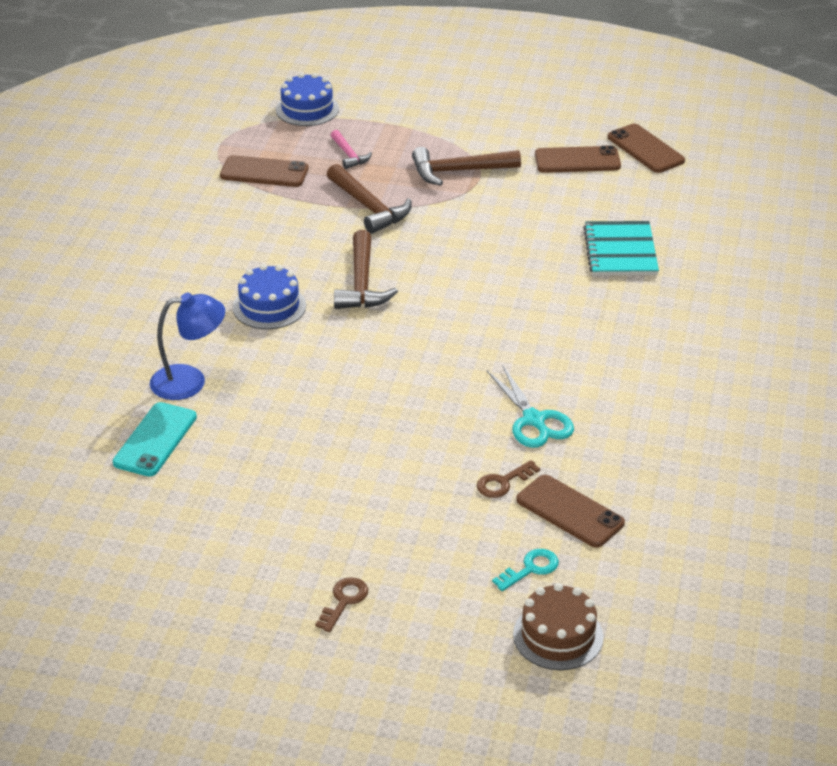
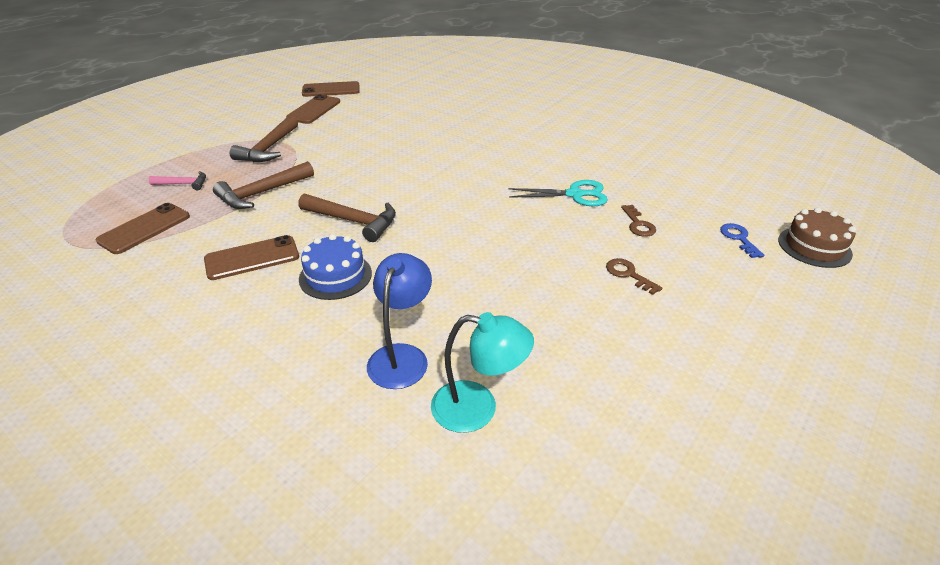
camera: 65 degrees left, 0 degrees up
turquoise phone [113,402,197,477] -> turquoise lamp [431,312,534,433]
blue cake [276,73,339,126] -> none
brown key [315,577,368,632] -> brown key moved to [606,258,662,295]
brown hammer [327,164,412,234] -> brown hammer turned 150 degrees clockwise [213,161,314,209]
turquoise key [492,549,559,591] -> blue key [720,223,764,258]
brown phone [516,475,625,548] -> brown phone moved to [204,235,299,280]
turquoise notebook [583,221,659,276] -> none

